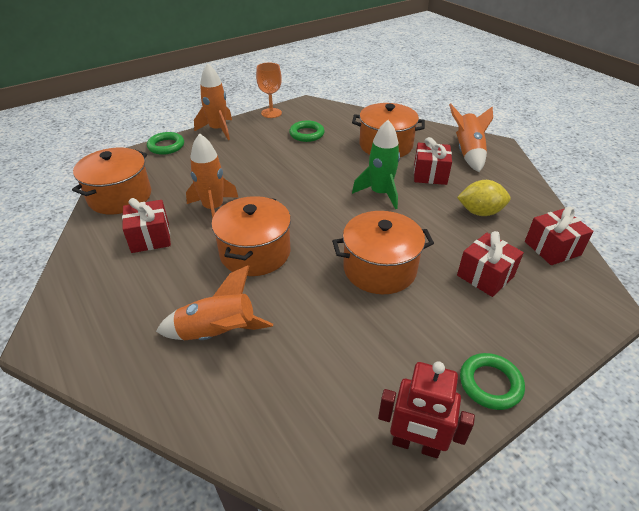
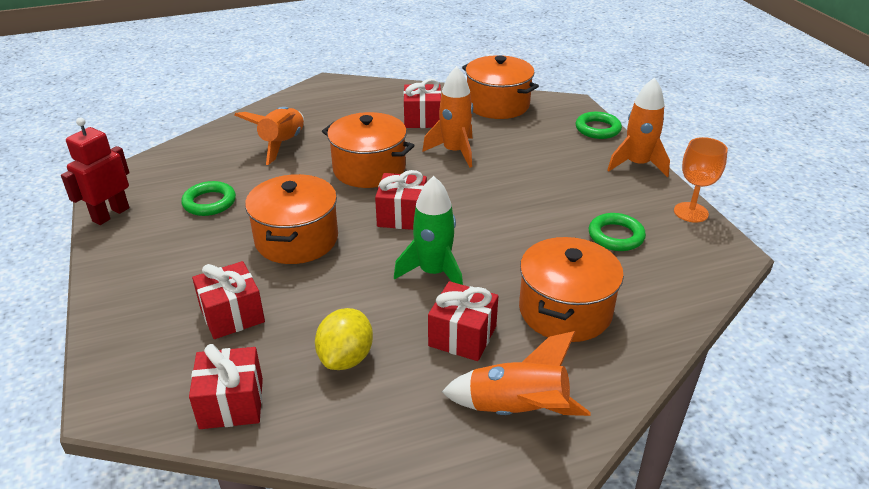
camera: 105 degrees right, 5 degrees down
green ring [460,353,525,410] -> green ring moved to [181,181,236,216]
none -> red gift [375,170,427,230]

